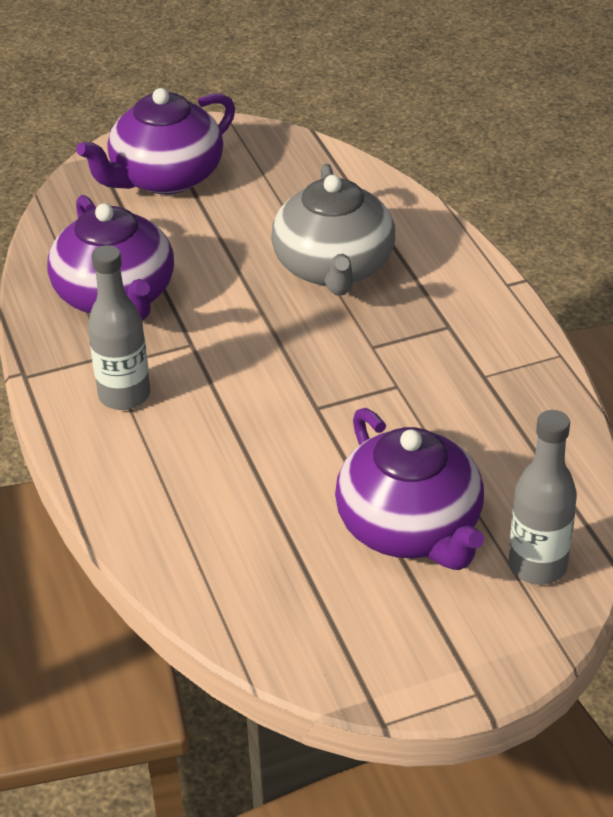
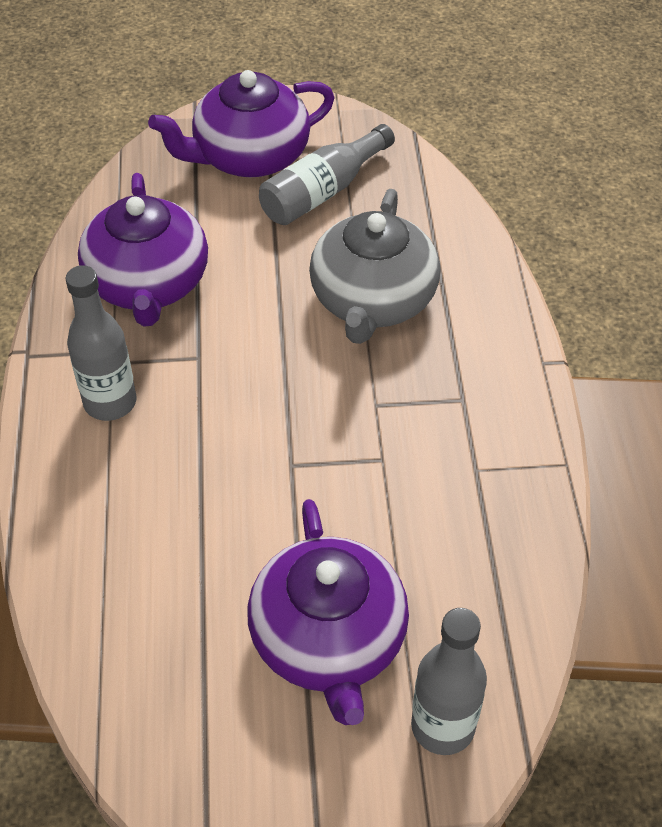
camera: 15 degrees right, 10 degrees up
none -> grey bottle [259,124,395,225]

